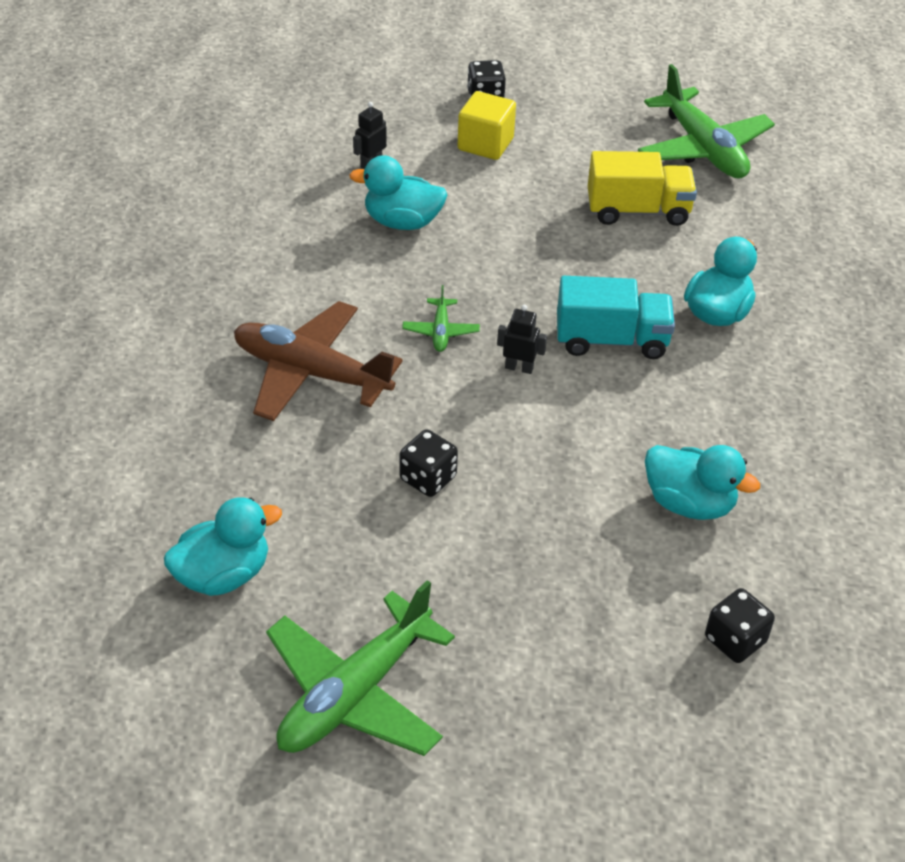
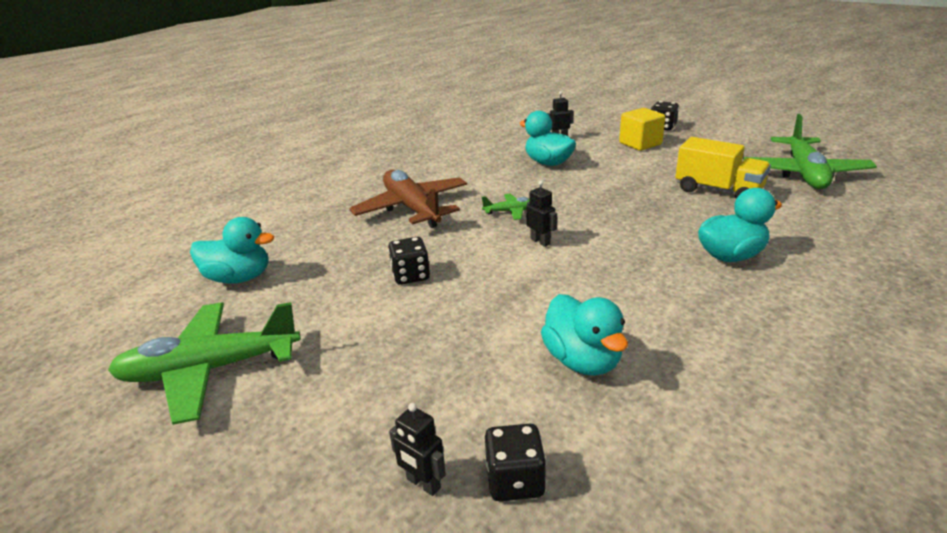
camera: 40 degrees right, 15 degrees down
green plane [402,285,480,352] -> green plane turned 135 degrees counterclockwise [482,193,529,220]
turquoise truck [557,276,675,359] -> none
none -> black robot [389,403,446,496]

